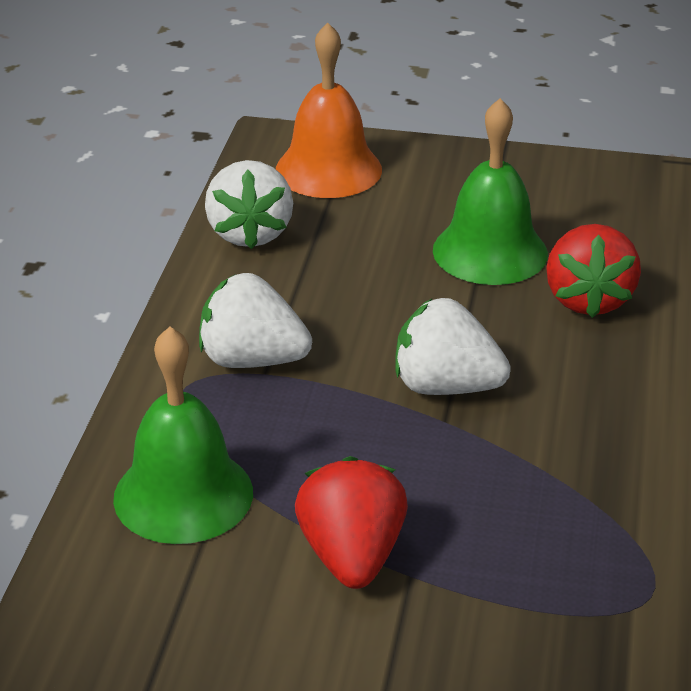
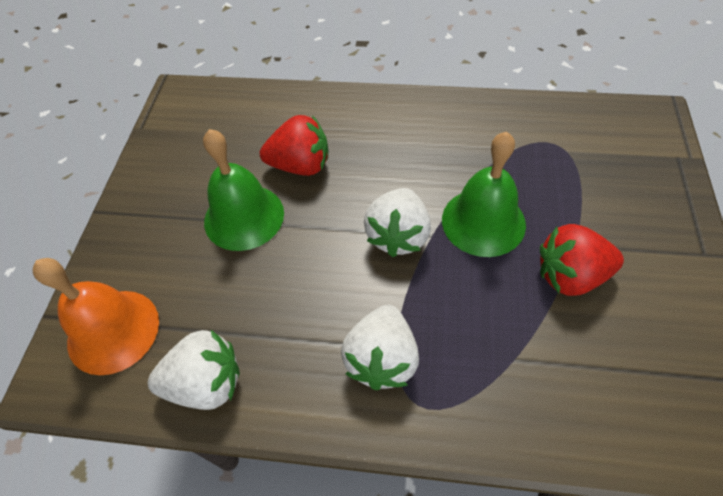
camera: 90 degrees left, 20 degrees up
green bell [113,326,253,544] -> green bell moved to [442,132,526,257]

